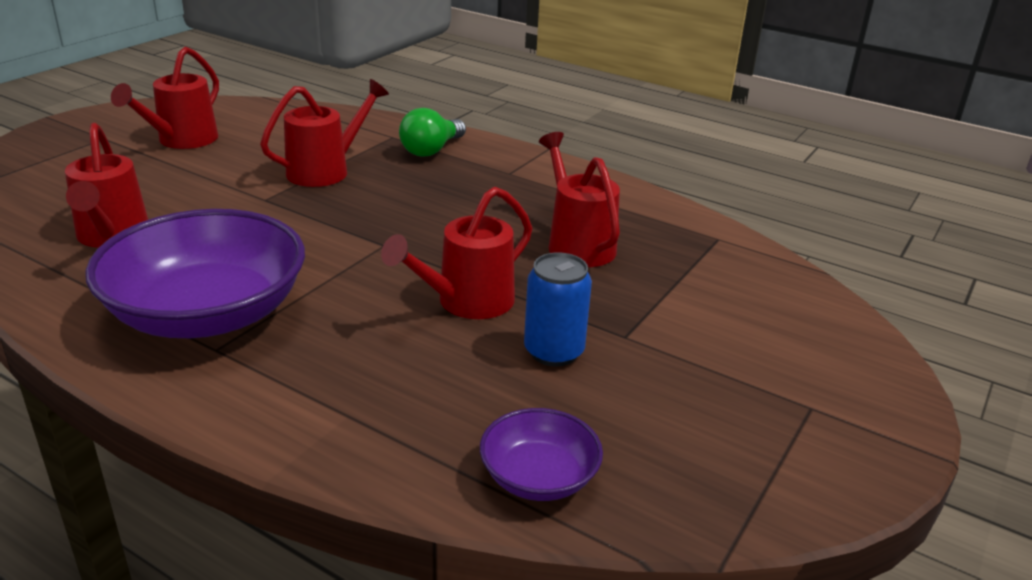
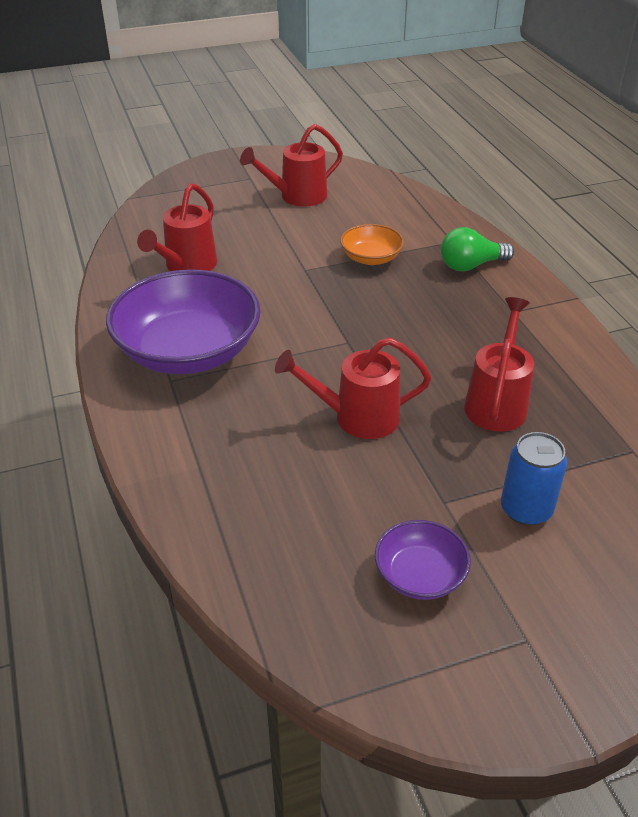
camera: 40 degrees right, 10 degrees up
red watering can [260,79,389,187] -> orange bowl [340,224,404,265]
purple bowl [480,408,603,501] -> purple bowl moved to [375,520,471,600]
blue can [524,252,592,366] -> blue can moved to [501,432,567,526]

